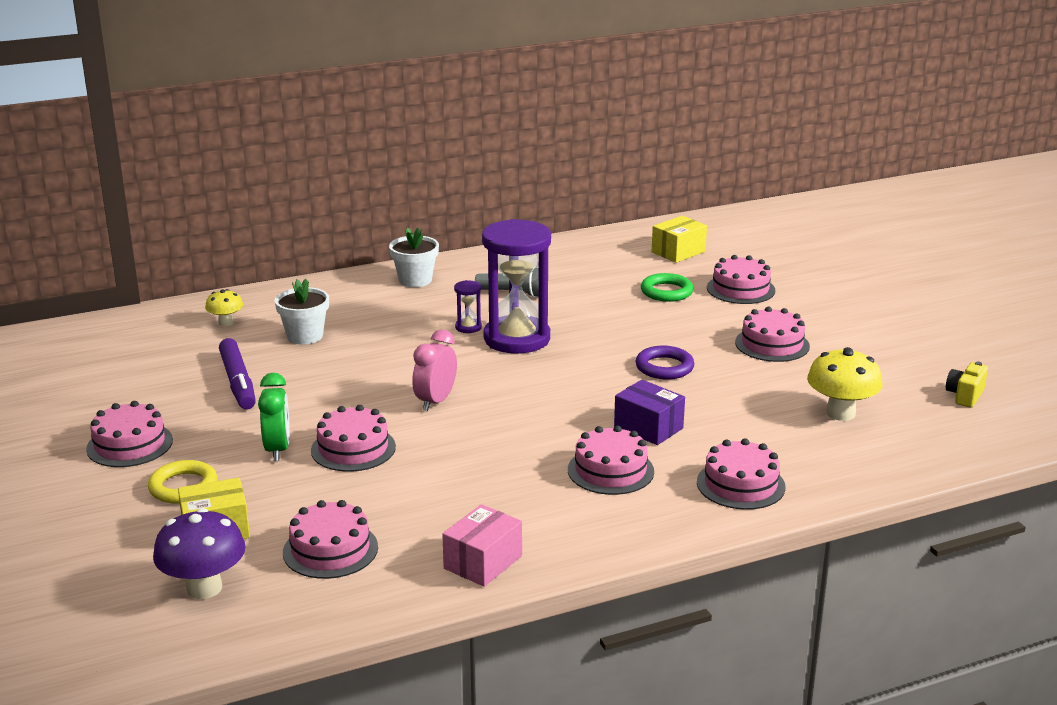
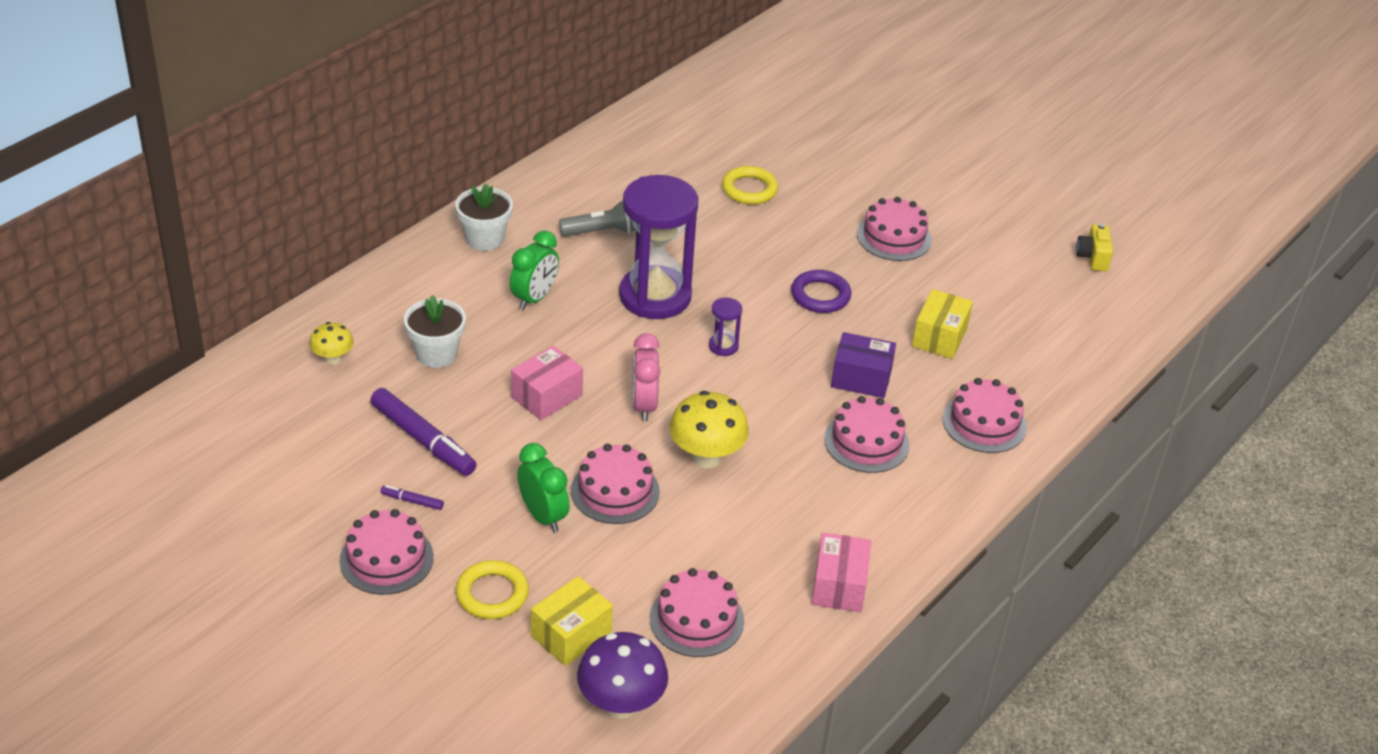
camera: 30 degrees left, 15 degrees up
purple hourglass [454,280,482,333] -> purple hourglass moved to [709,298,742,356]
green ring [641,273,694,302] -> yellow ring [722,166,778,205]
yellow box [652,216,707,263] -> yellow box moved to [912,289,973,359]
pink cake [707,255,775,304] -> none
yellow mushroom [807,347,883,421] -> yellow mushroom moved to [669,391,749,468]
none -> purple marker [381,485,444,510]
none -> green clock [510,230,559,310]
none -> pink box [511,345,583,420]

